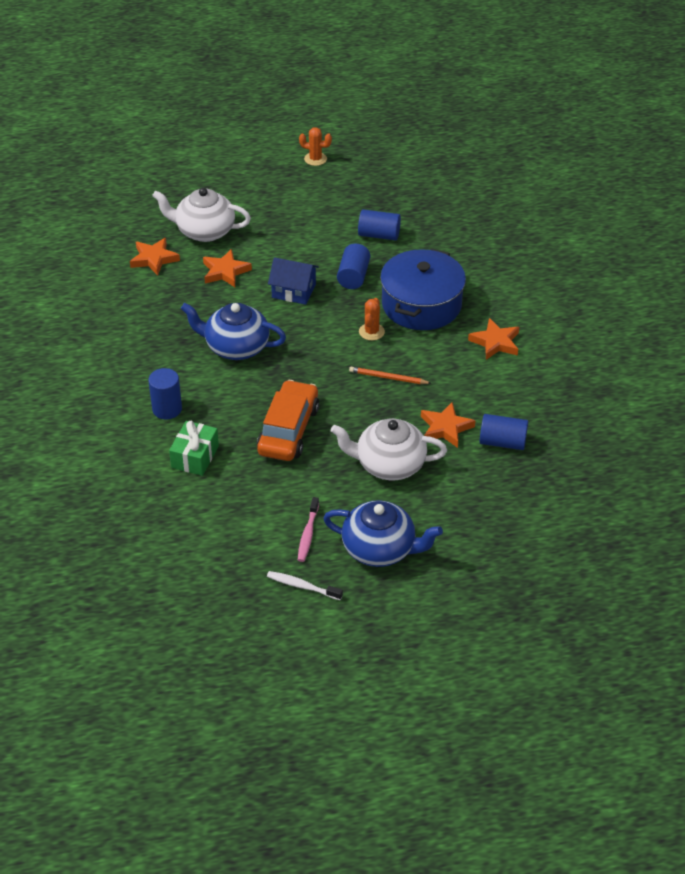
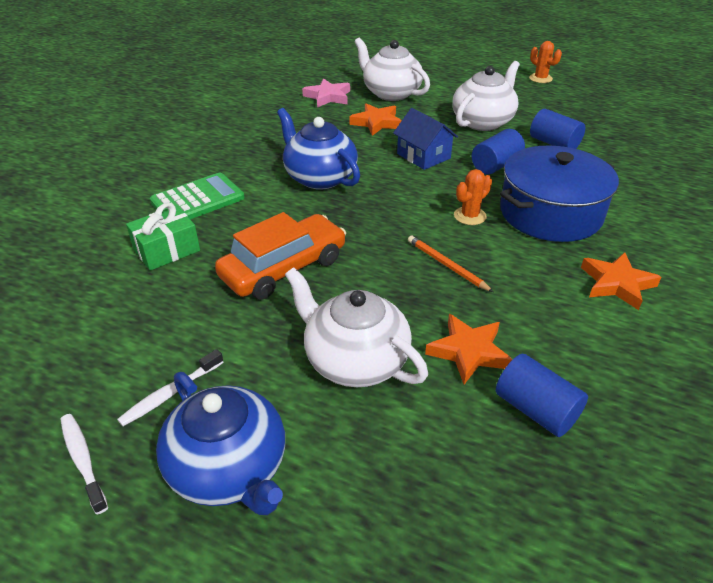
camera: 35 degrees right, 5 degrees down
orange star [130,238,180,276] -> pink star [302,78,350,107]
blue cylinder [148,368,182,419] -> green calculator [150,173,245,219]
pink toothbrush [298,497,319,562] -> white toothbrush [117,349,224,426]
none -> white teapot [452,61,520,131]

